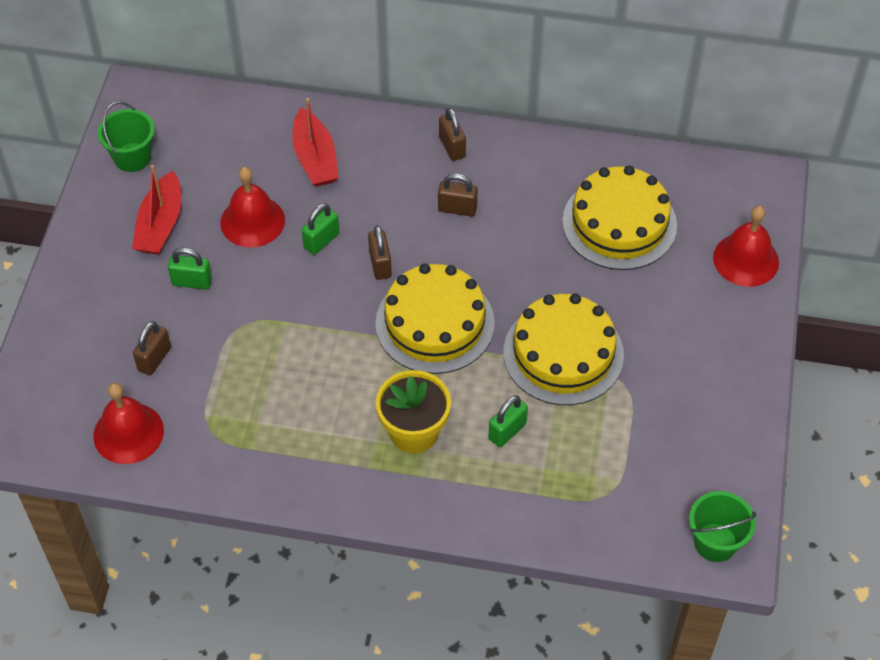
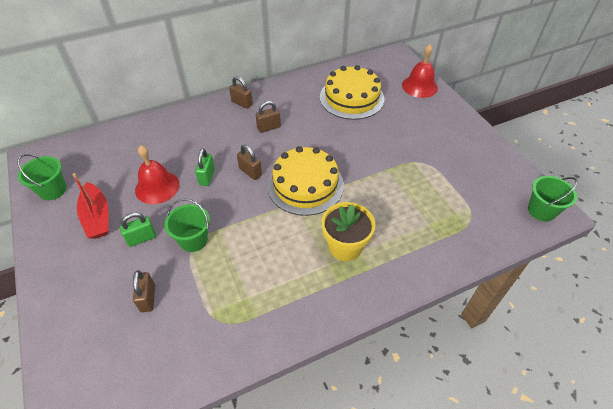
camera: 35 degrees left, 5 degrees down
red bell [93,383,164,464] -> none
red boat [292,98,339,187] -> none
green padlock [488,395,528,447] -> none
yellow cake [503,294,624,405] -> none
none -> green bucket [165,198,210,252]

